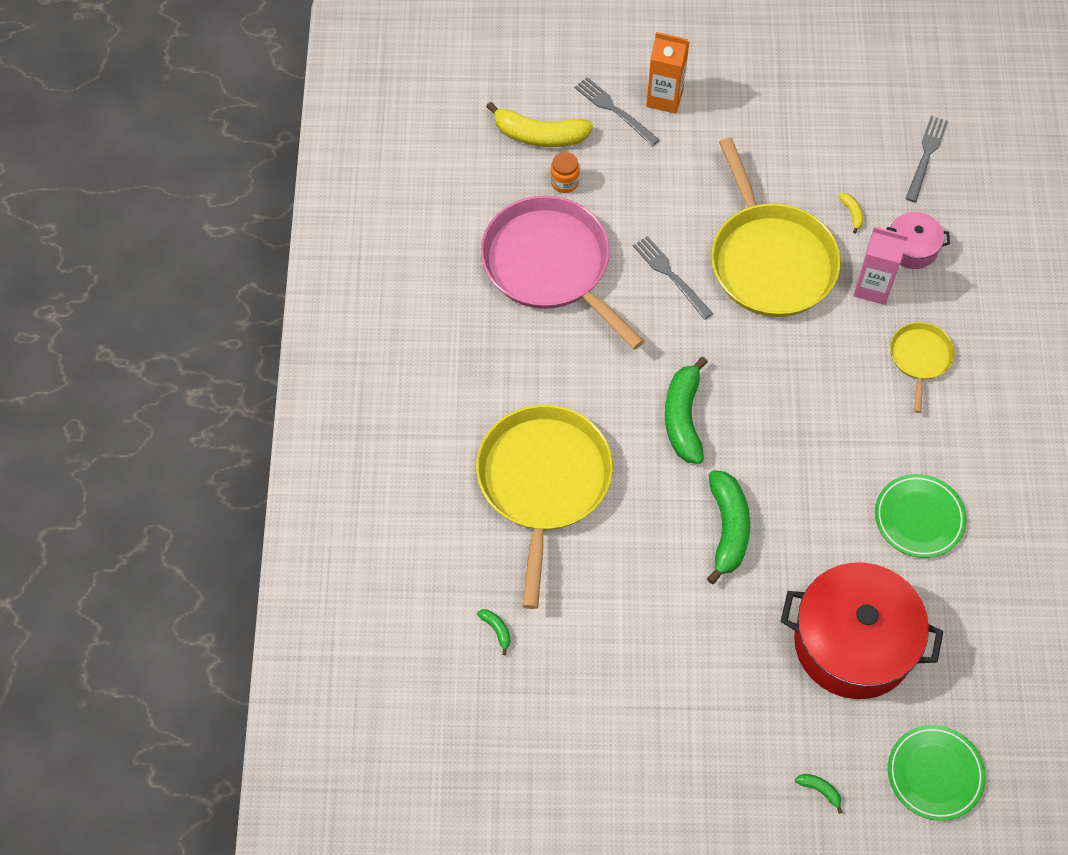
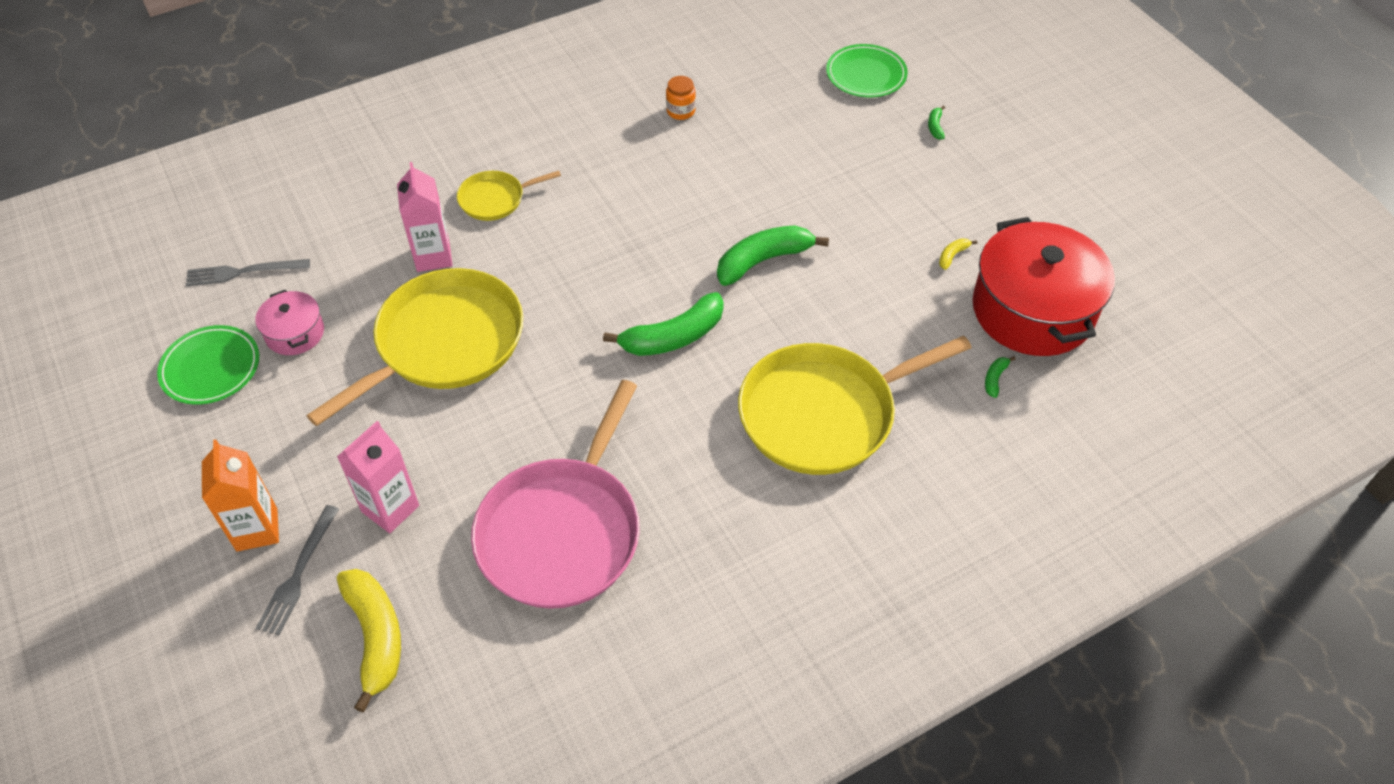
camera: 120 degrees left, 10 degrees down
orange jar [550,152,580,193] -> orange jar moved to [666,76,696,120]
grey fork [633,236,713,320] -> none
red pot [780,562,943,699] -> red pot moved to [973,217,1115,356]
yellow banana [839,193,863,234] -> yellow banana moved to [939,238,977,270]
green plate [875,474,967,558] -> green plate moved to [157,325,259,405]
pink pot [891,212,950,269] -> pink pot moved to [255,290,324,355]
none -> pink carton [337,421,419,533]

